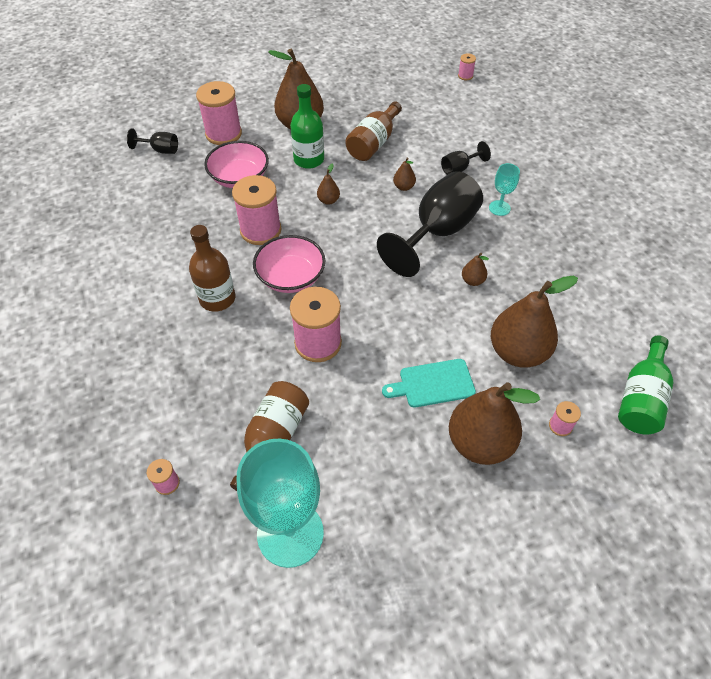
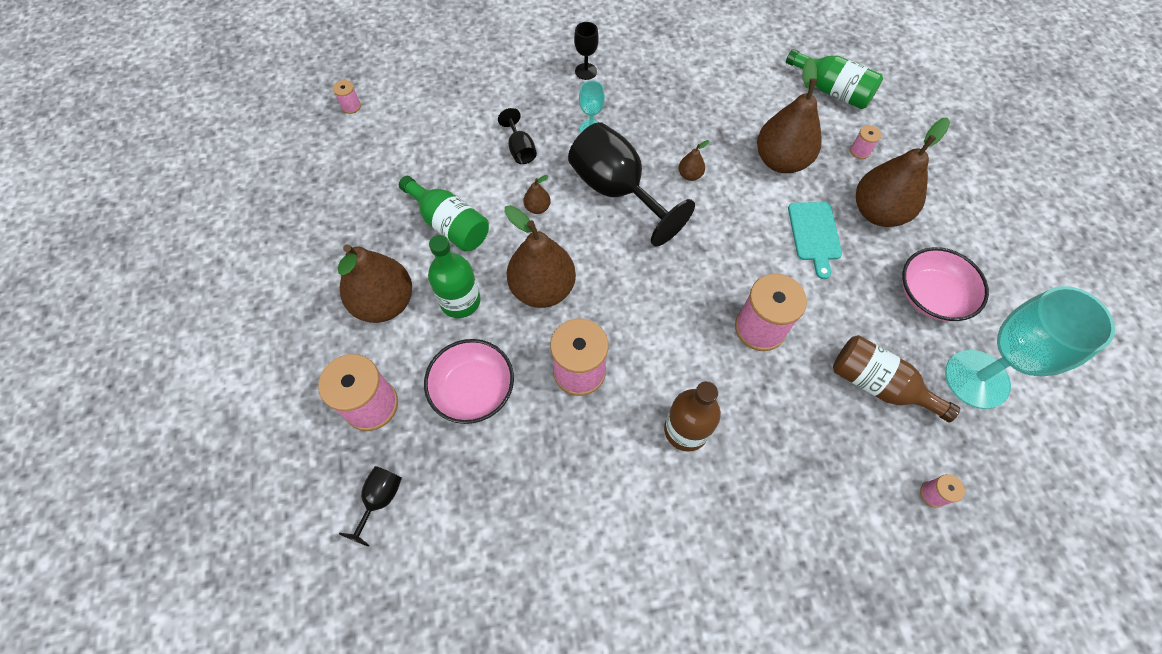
camera: 80 degrees left, 10 degrees up
pink bowl [253,235,326,293] -> pink bowl moved to [902,247,989,321]
brown pear [317,163,340,205] -> brown pear [505,205,576,308], size x2.33
brown bottle [345,101,402,161] -> green bottle [399,176,489,252]
none -> black goblet [574,22,599,80]

